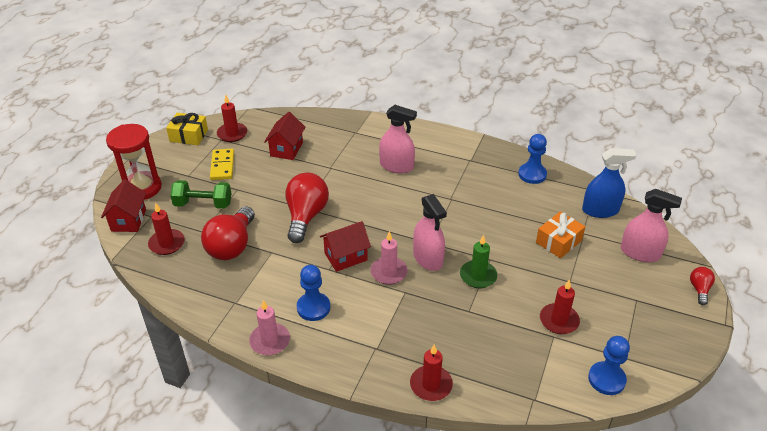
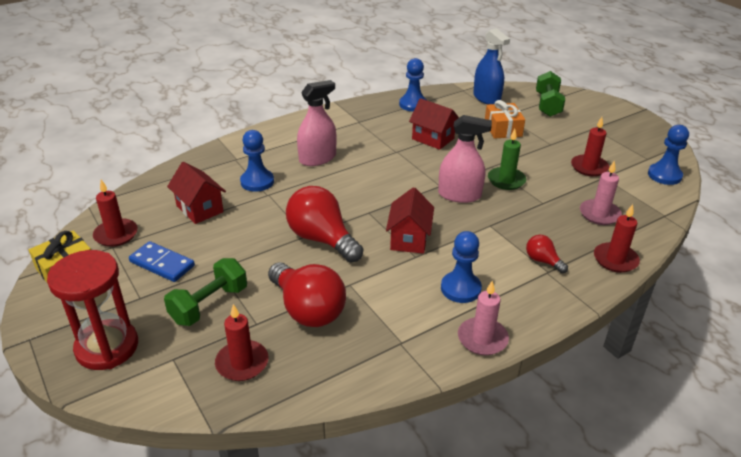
camera: 55 degrees left, 5 degrees down
red house [101,179,146,232] -> red house moved to [409,98,459,150]
yellow domino [210,149,234,180] -> blue domino [129,241,195,282]
pink candle [370,231,408,285] -> pink candle moved to [580,160,622,225]
blue spray bottle [582,148,637,218] -> blue spray bottle turned 120 degrees clockwise [473,28,510,104]
pink spray bottle [621,189,682,262] -> green dumbbell [536,71,565,117]
red light bulb [690,267,715,305] -> red light bulb moved to [526,235,568,273]
none -> blue pawn [240,130,274,192]

